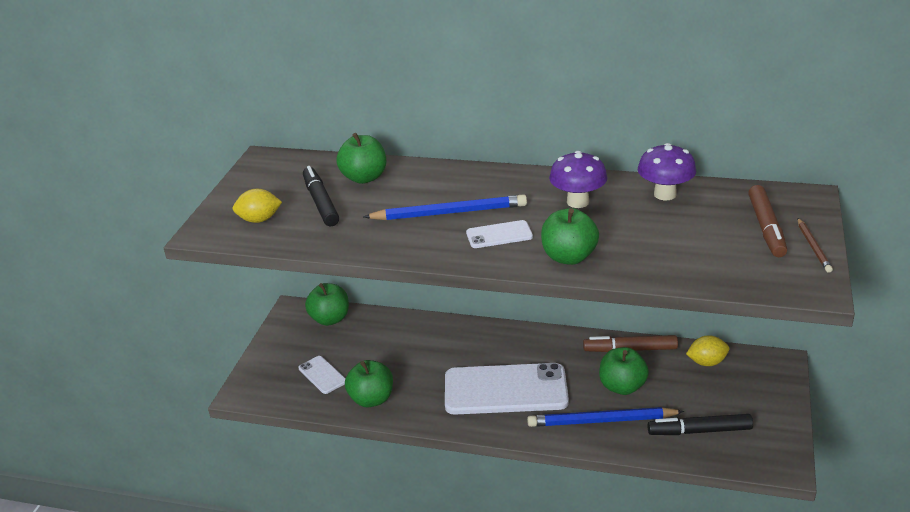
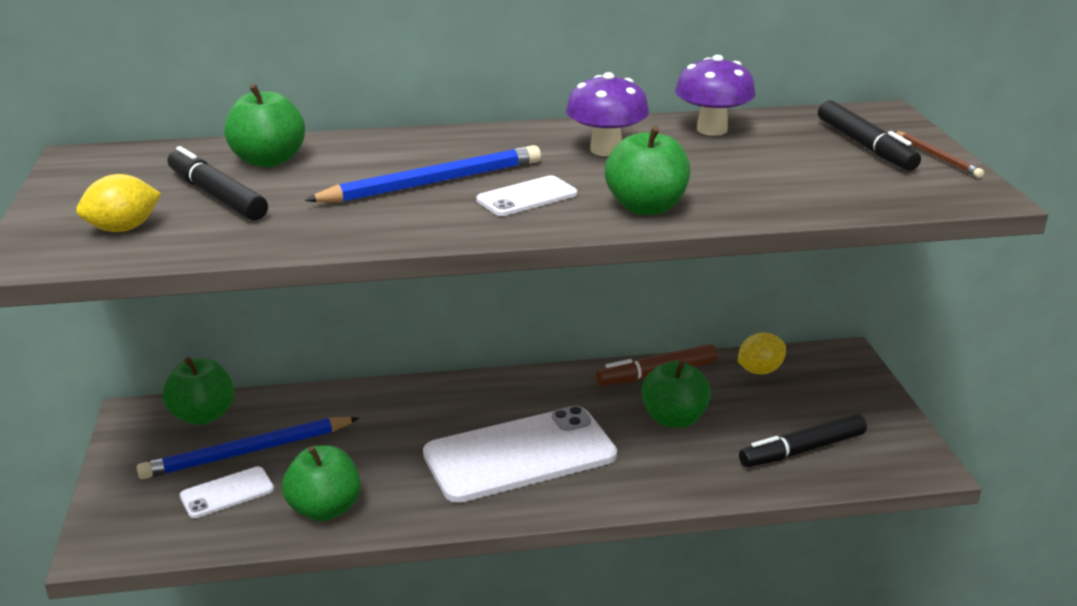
camera: 25 degrees left, 5 degrees down
white phone [298,356,346,394] -> white phone turned 60 degrees counterclockwise [180,466,274,518]
blue pencil [527,407,684,427] -> blue pencil moved to [137,417,359,479]
brown marker [748,185,787,257] -> black marker [818,100,921,171]

